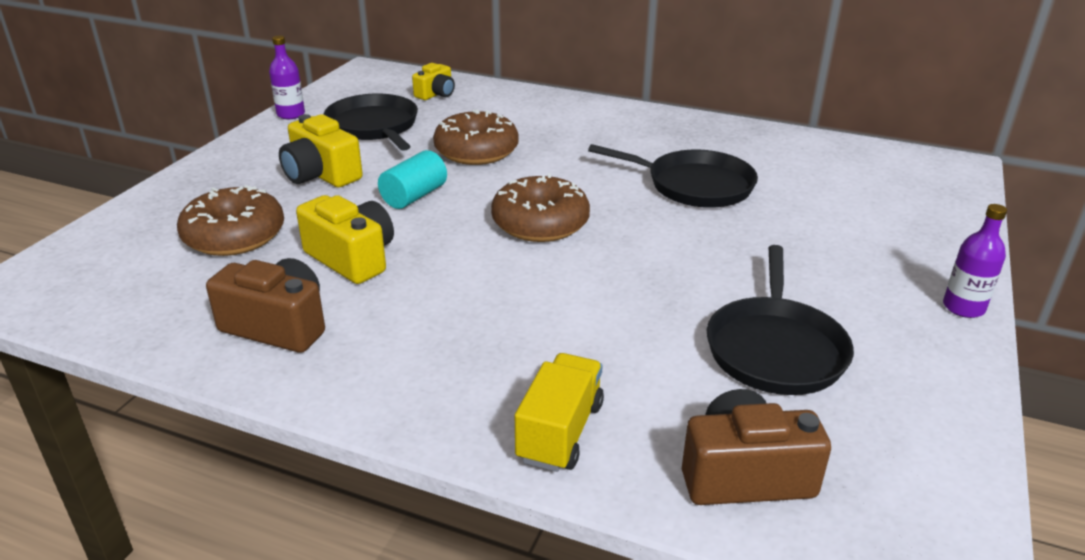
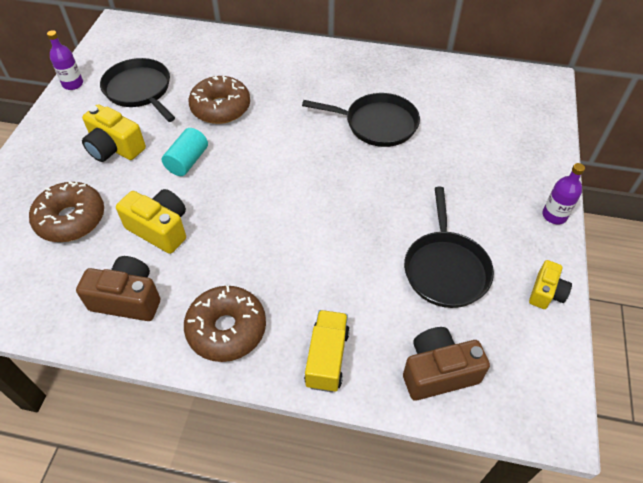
camera: 10 degrees left, 20 degrees up
yellow camera [412,63,455,100] -> yellow camera moved to [529,260,572,309]
brown donut [491,173,590,242] -> brown donut moved to [184,286,266,362]

